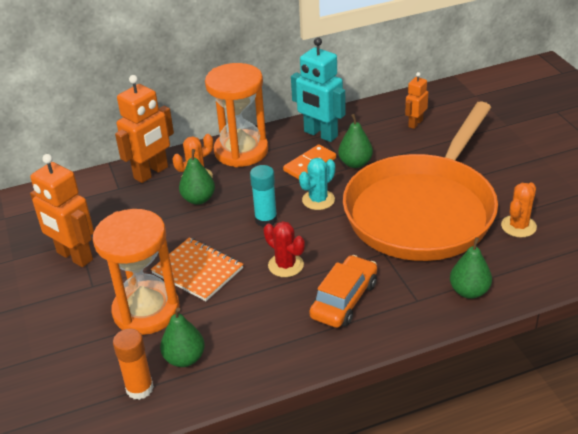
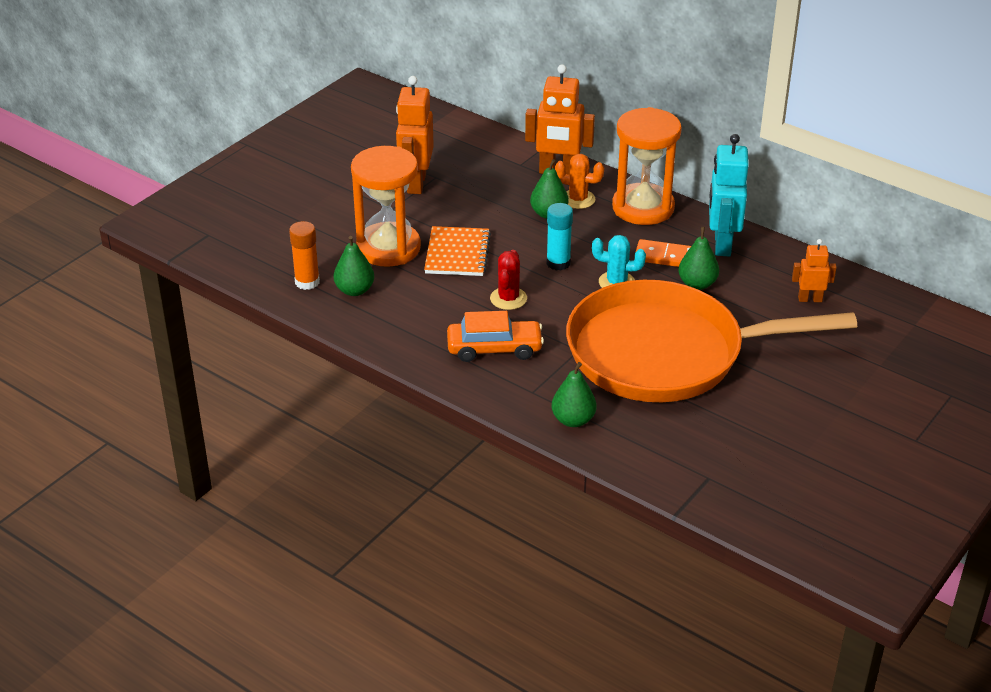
camera: 55 degrees right, 0 degrees up
orange cactus [501,183,537,237] -> none

